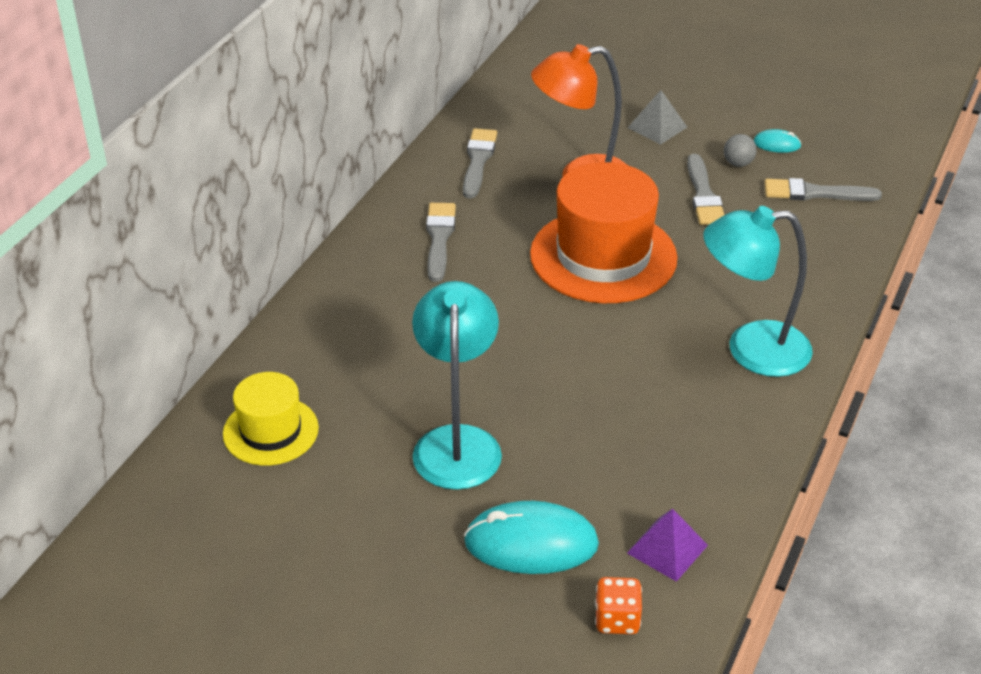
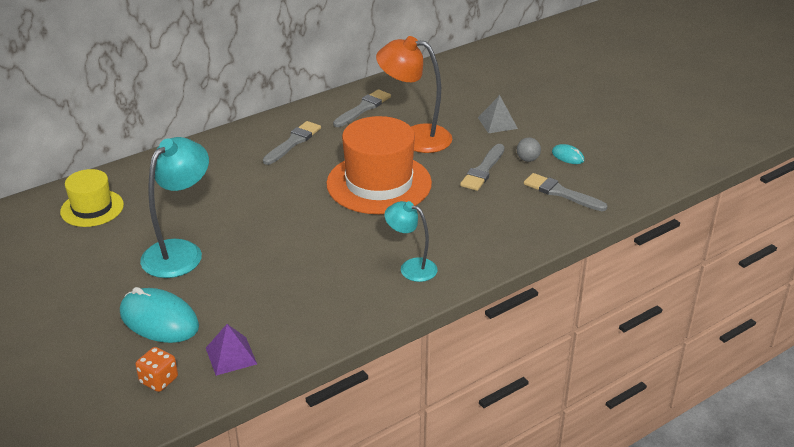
camera: 30 degrees right, 5 degrees down
turquoise lamp [703,206,813,377] -> turquoise lamp [385,201,438,282], size x0.60

